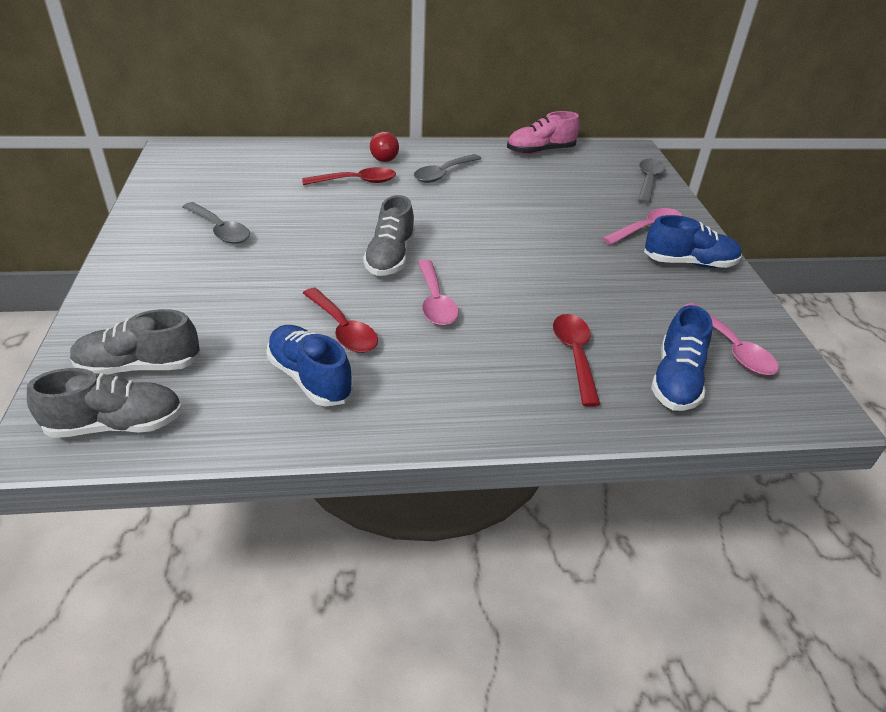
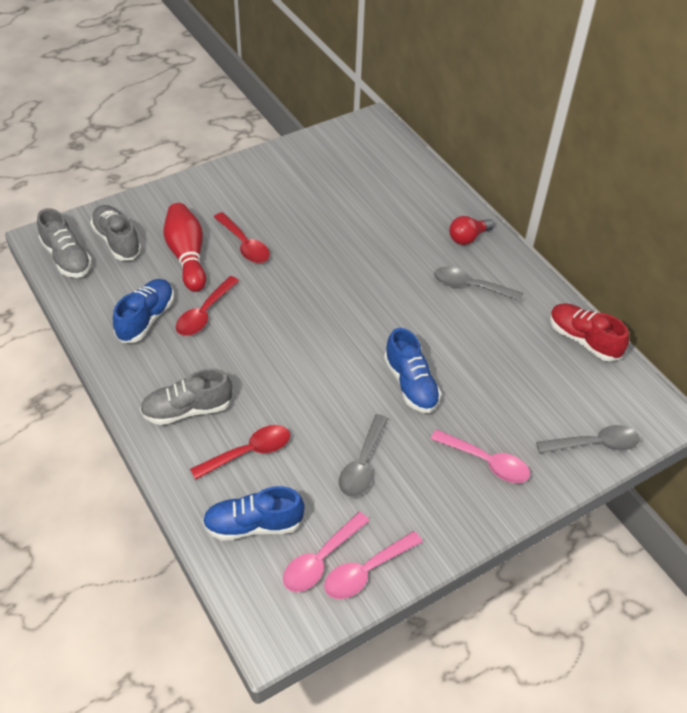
camera: 65 degrees right, 10 degrees up
grey spoon [182,202,250,244] -> grey spoon moved to [339,414,388,497]
red spoon [302,167,396,185] -> red spoon moved to [214,212,270,263]
grey shoe [363,195,415,276] -> grey shoe moved to [140,368,232,425]
pink spoon [418,260,459,326] -> pink spoon moved to [324,531,423,599]
pink shoe [507,111,580,154] -> red shoe [550,303,629,362]
blue shoe [644,215,742,268] -> blue shoe moved to [384,328,441,413]
none -> red bowling pin [164,203,206,292]

